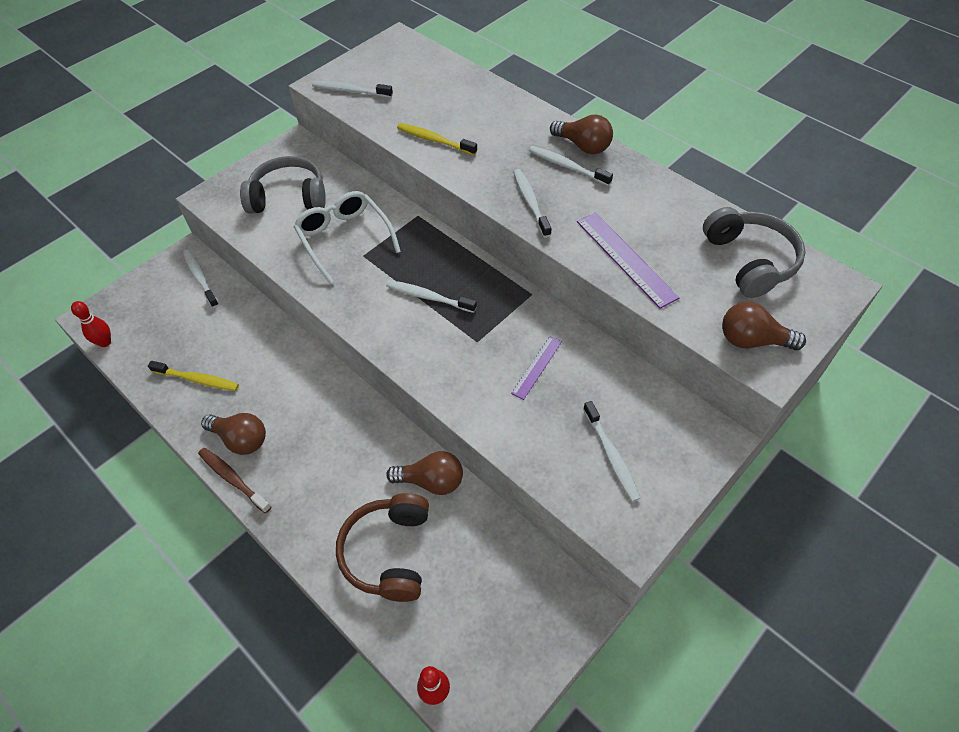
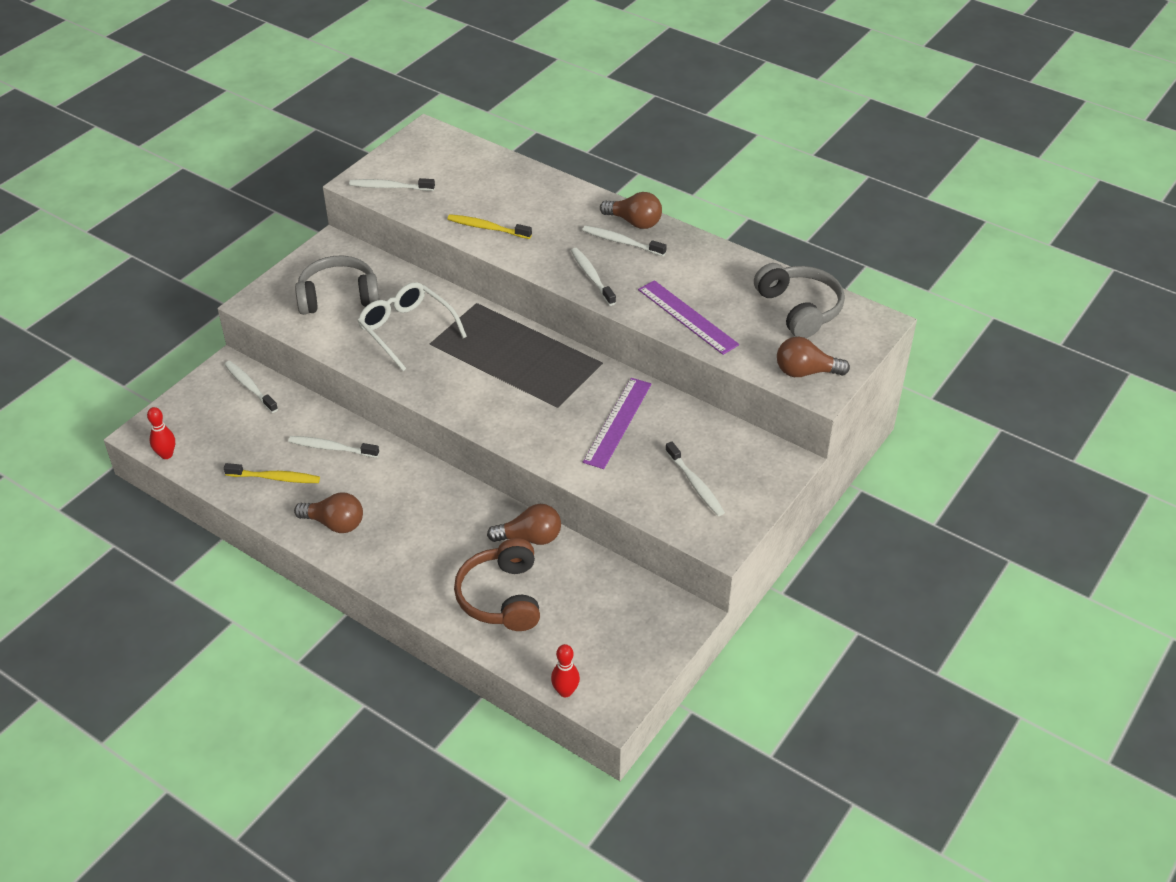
camera: 10 degrees left, 10 degrees down
brown toothbrush [198,448,271,513] -> none
white toothbrush [386,280,477,313] -> white toothbrush moved to [288,436,379,458]
purple ruler [511,336,562,400] -> purple ruler [583,378,651,469], size x1.69

